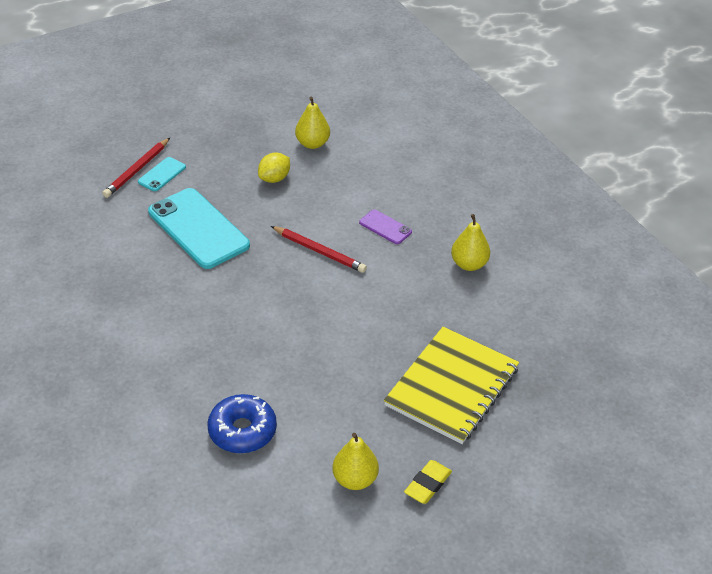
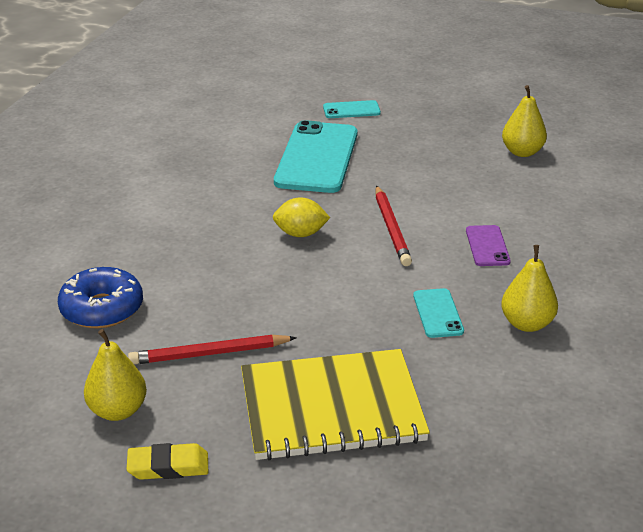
camera: 50 degrees right, 10 degrees down
red pencil [102,138,170,198] -> red pencil moved to [128,335,297,365]
yellow lemon [258,153,290,183] -> yellow lemon moved to [273,197,330,237]
none -> turquoise phone [413,288,464,338]

